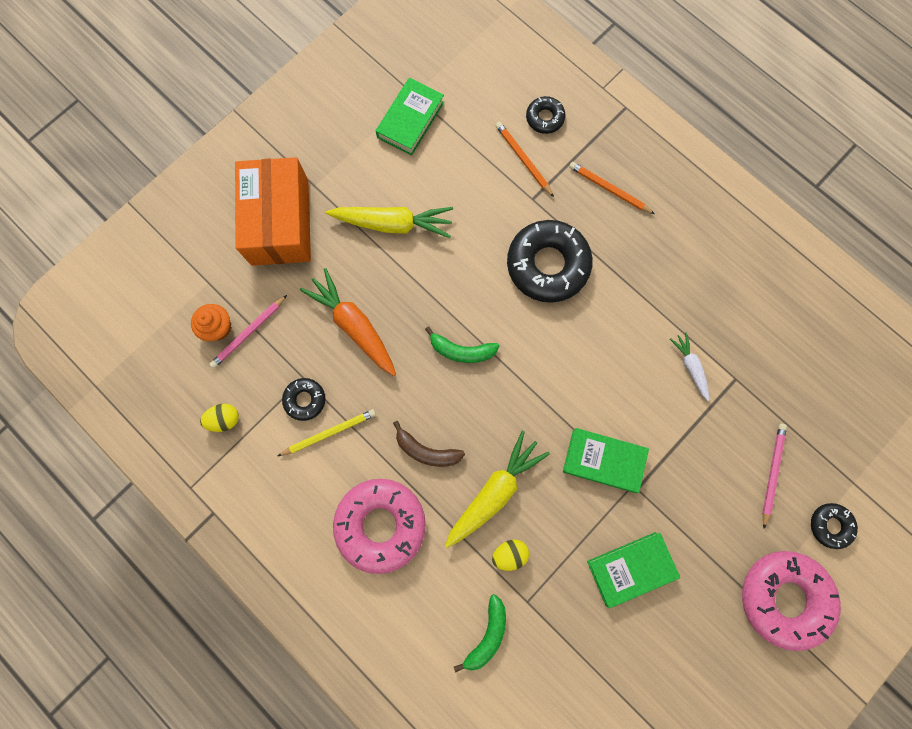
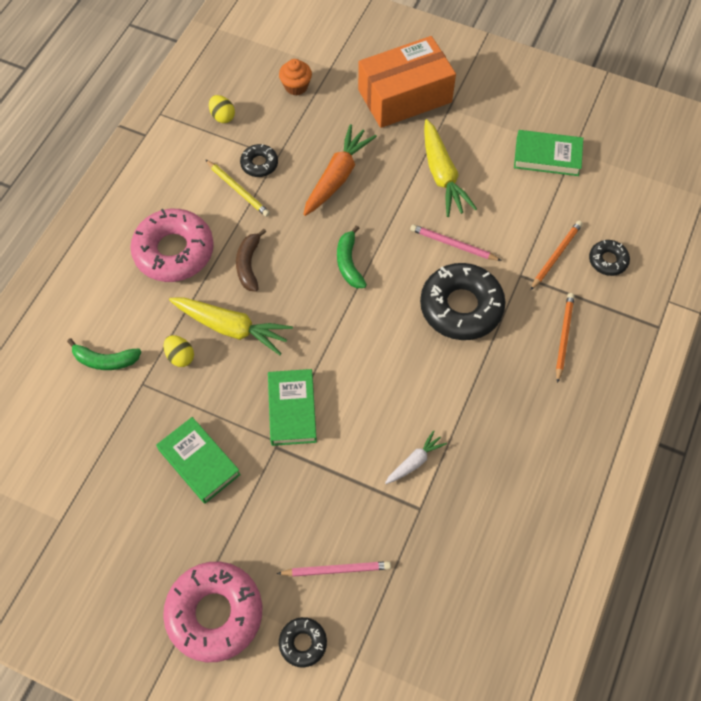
camera: 70 degrees right, 15 degrees down
pink pencil [209,295,287,368] -> pink pencil moved to [410,224,502,261]

